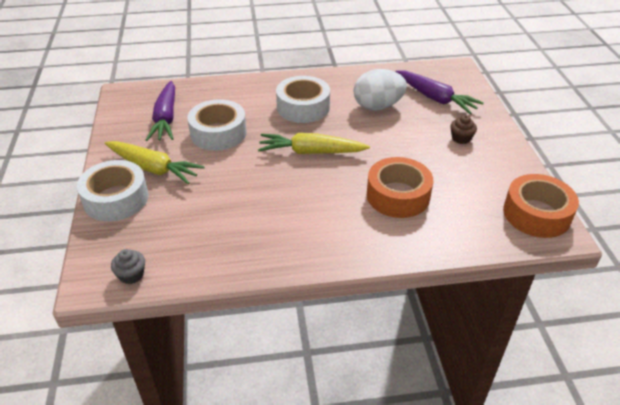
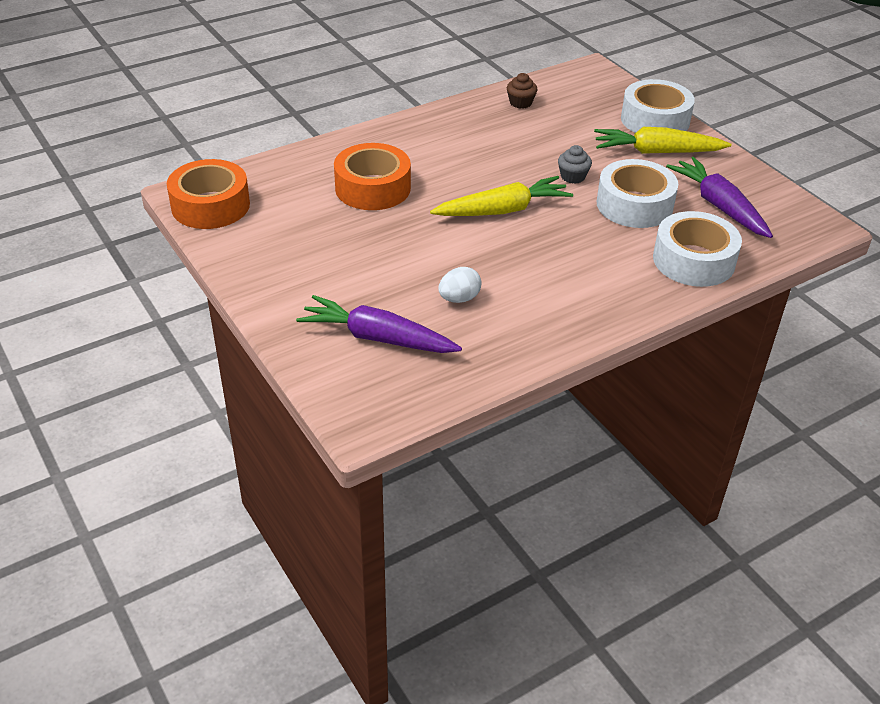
camera: 155 degrees right, 0 degrees up
grey cupcake [111,249,145,284] -> grey cupcake moved to [558,145,592,184]
white tape [276,76,330,123] -> white tape moved to [653,211,742,287]
white egg [354,69,407,110] -> white egg [438,267,482,303], size x0.55
brown cupcake [450,115,477,144] -> brown cupcake moved to [507,73,538,109]

